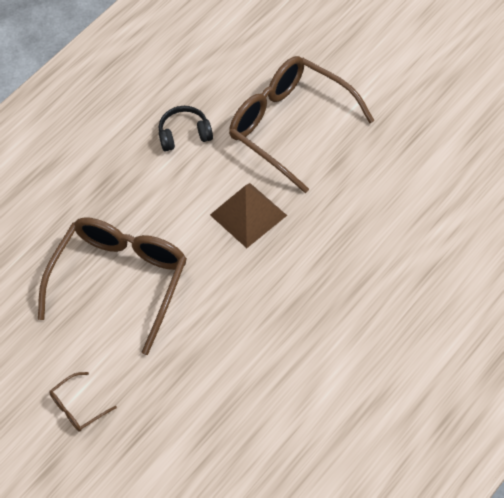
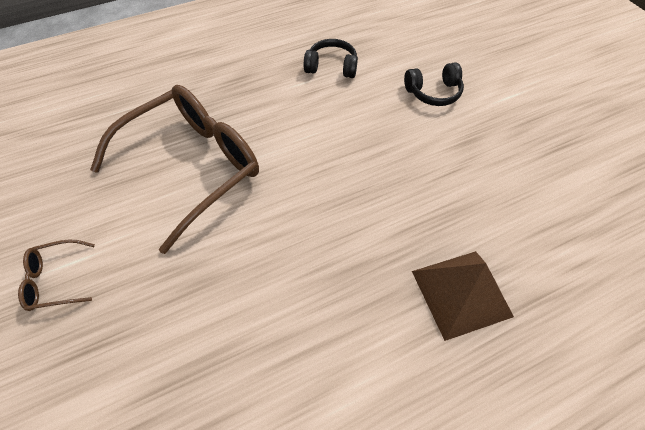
camera: 20 degrees right, 0 degrees up
brown pyramid [210,183,287,248] -> brown pyramid moved to [412,251,514,341]
brown glasses [229,56,375,193] -> black headphones [404,62,464,106]

